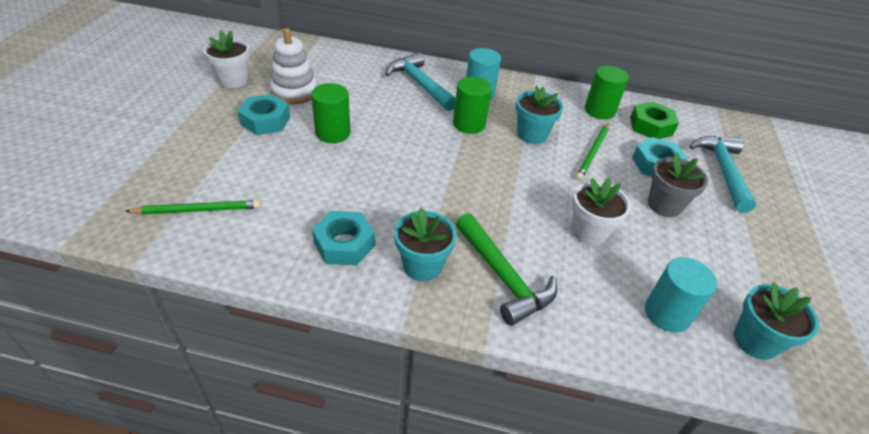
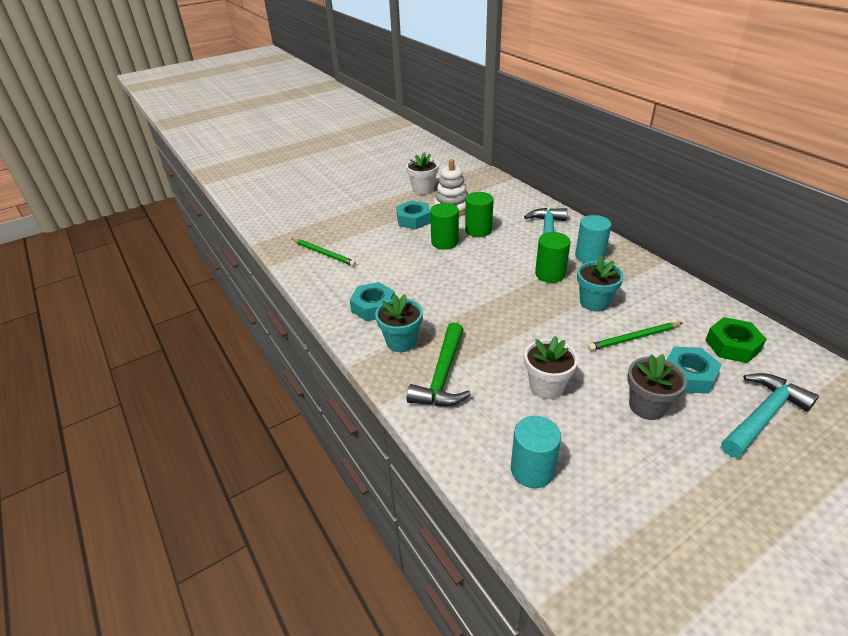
camera: 50 degrees right, 5 degrees down
green cylinder [585,66,629,119] -> green cylinder moved to [465,192,493,237]
turquoise flower pot [734,282,819,360] -> none

